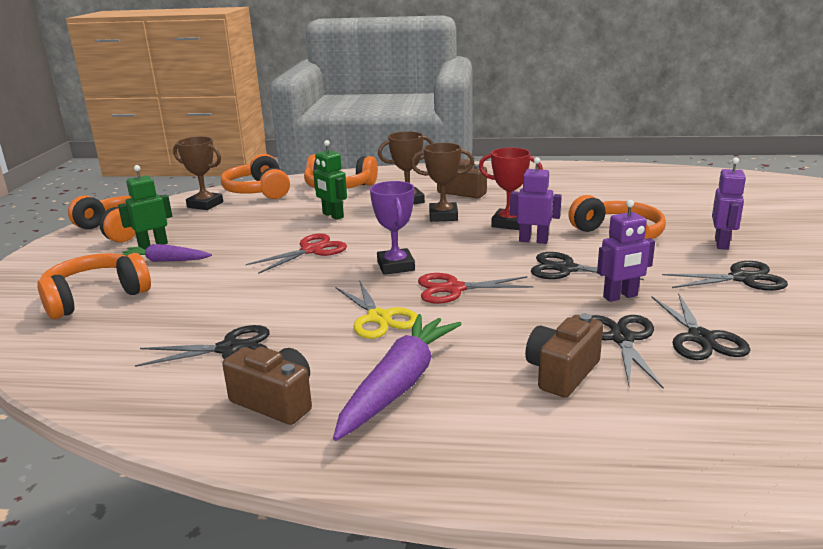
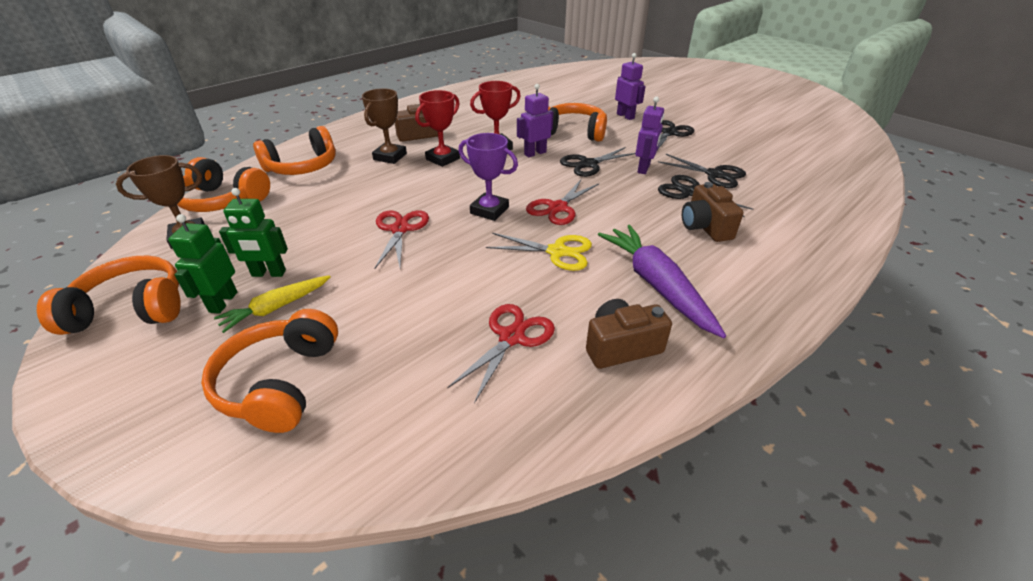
camera: 50 degrees left, 15 degrees up
purple carrot [122,244,212,262] -> yellow carrot [214,275,331,333]
black scissors [135,325,270,367] -> red scissors [447,304,555,403]
green robot [313,140,347,220] -> green robot moved to [219,188,288,277]
brown trophy [411,143,474,222] -> red trophy [415,90,460,167]

